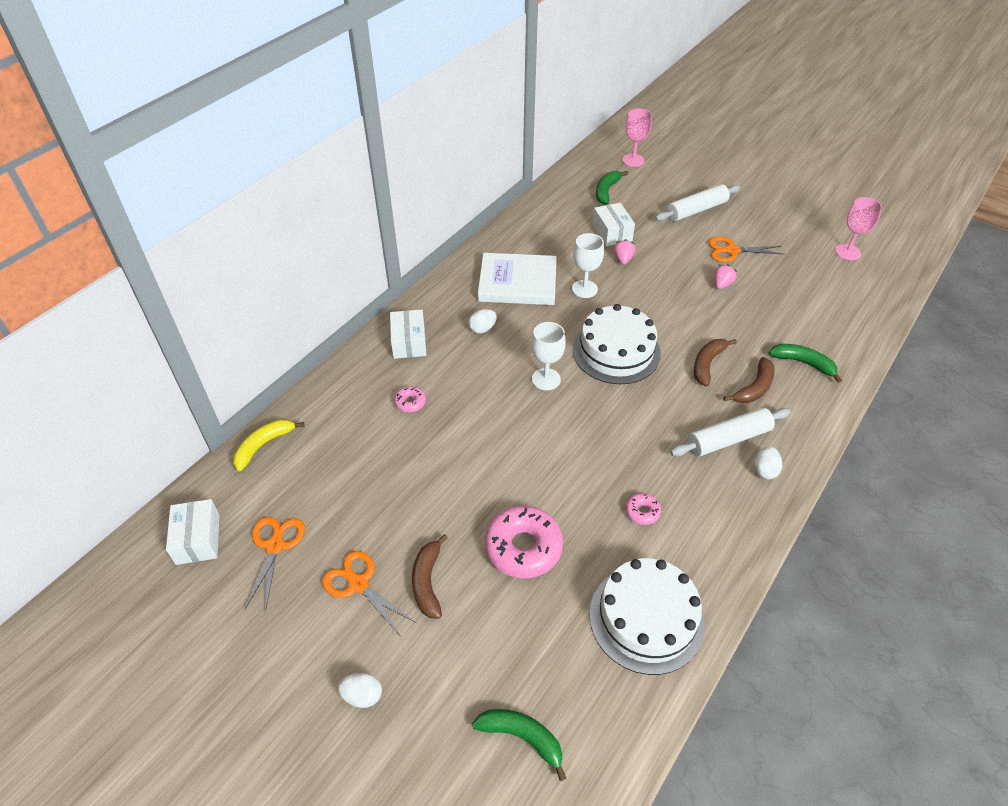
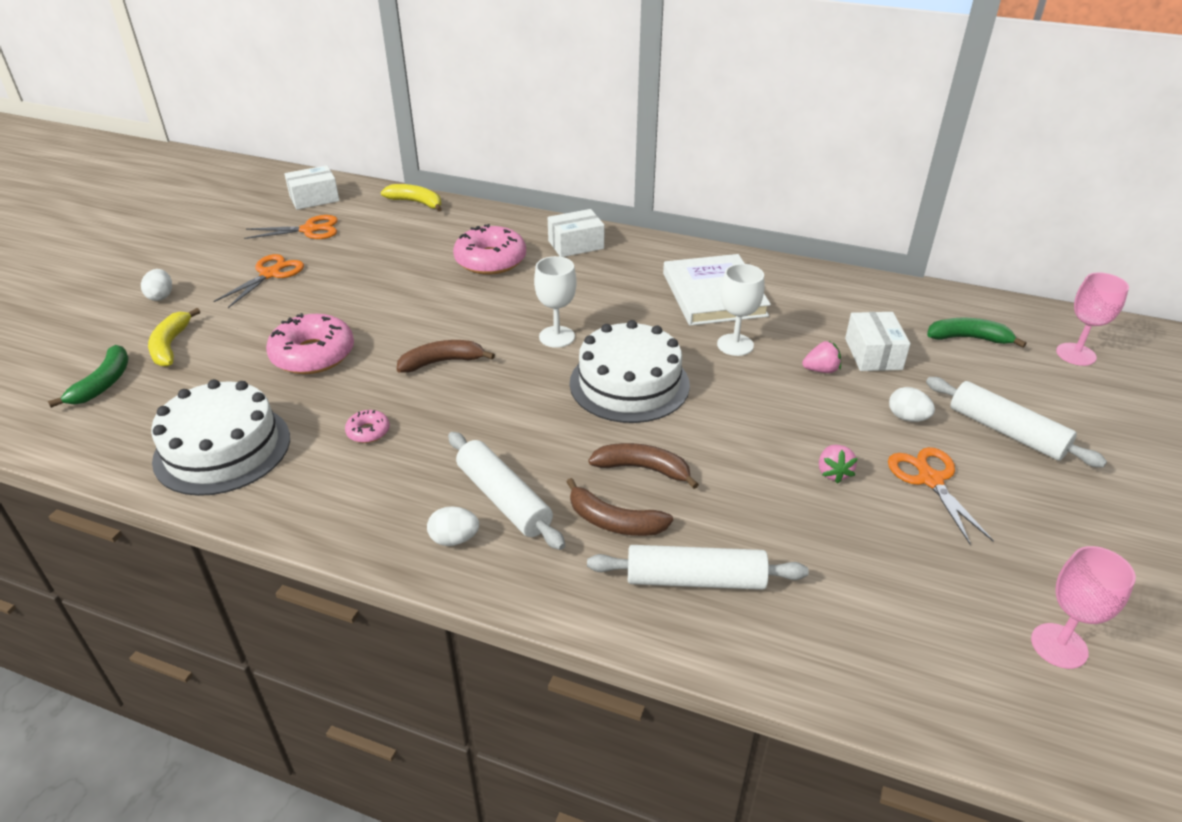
camera: 75 degrees right, 10 degrees down
pink donut [394,386,426,413] -> pink donut [453,224,526,275], size x2.14
brown banana [412,534,448,619] -> brown banana moved to [397,340,495,373]
white egg [468,309,497,334] -> white egg moved to [889,387,935,422]
white box [593,203,635,246] -> white box turned 60 degrees counterclockwise [845,312,910,371]
pink strawberry [714,264,737,289] -> pink strawberry turned 75 degrees clockwise [819,445,858,484]
green banana [769,344,842,383] -> white rolling pin [587,545,809,590]
none -> yellow banana [148,308,200,367]

